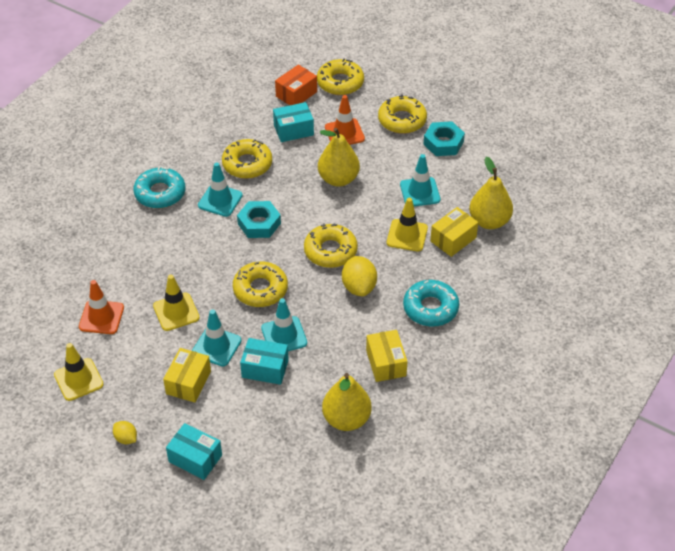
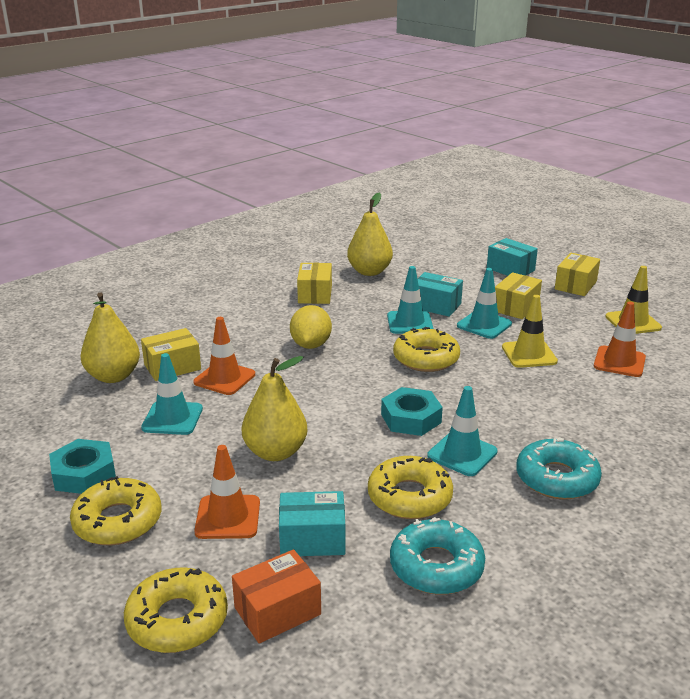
camera: 165 degrees left, 20 degrees down
yellow lemon [113,421,137,444] -> yellow box [555,253,600,296]
yellow donut [304,223,358,268] -> none
yellow traffic cone [387,198,428,251] -> orange traffic cone [193,317,255,395]
turquoise donut [403,280,459,327] -> turquoise donut moved to [390,517,485,594]

